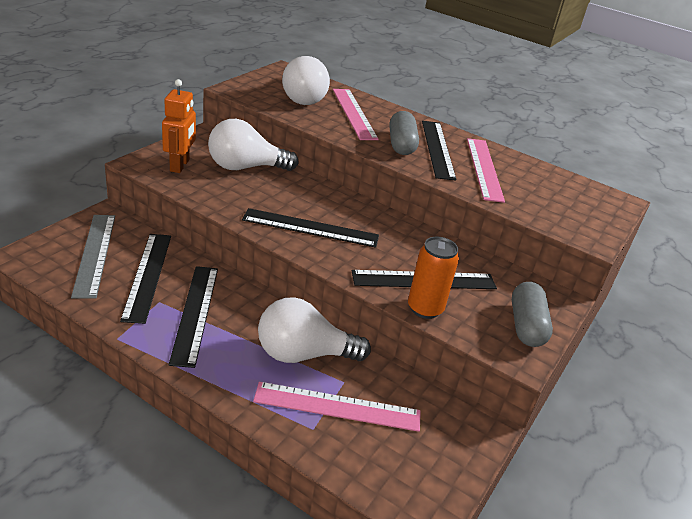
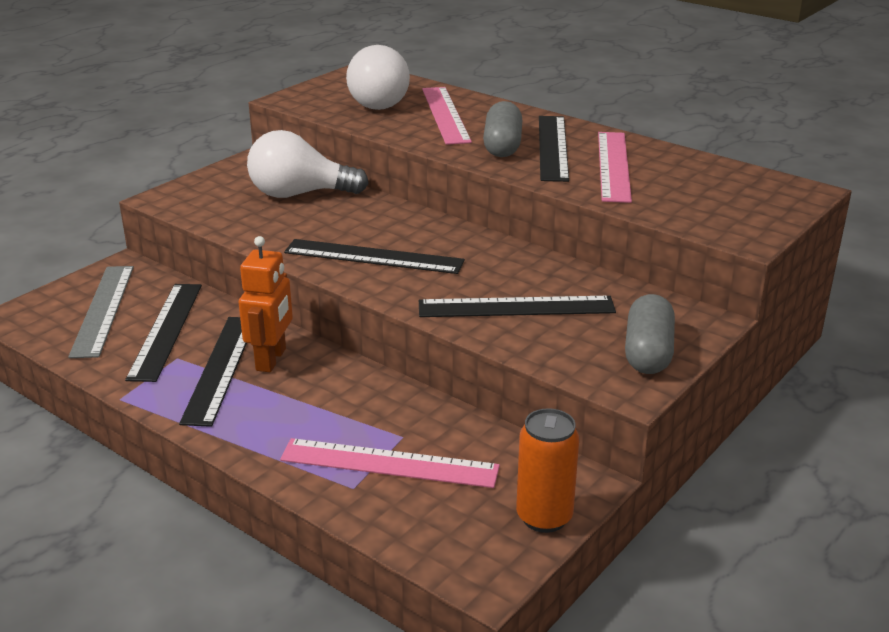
camera: 10 degrees right, 5 degrees down
orange robot [162,79,196,173] -> orange robot moved to [238,236,293,372]
white light bulb [258,297,371,363] -> none
orange can [408,237,459,319] -> orange can moved to [516,408,579,533]

